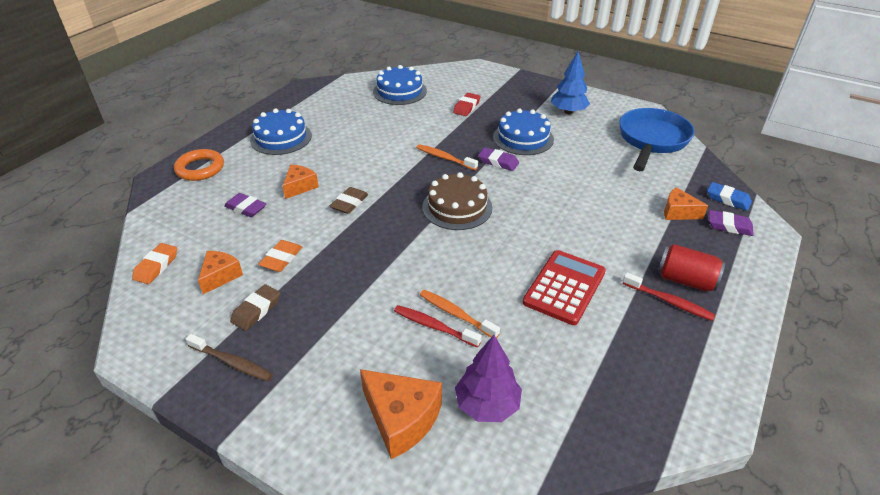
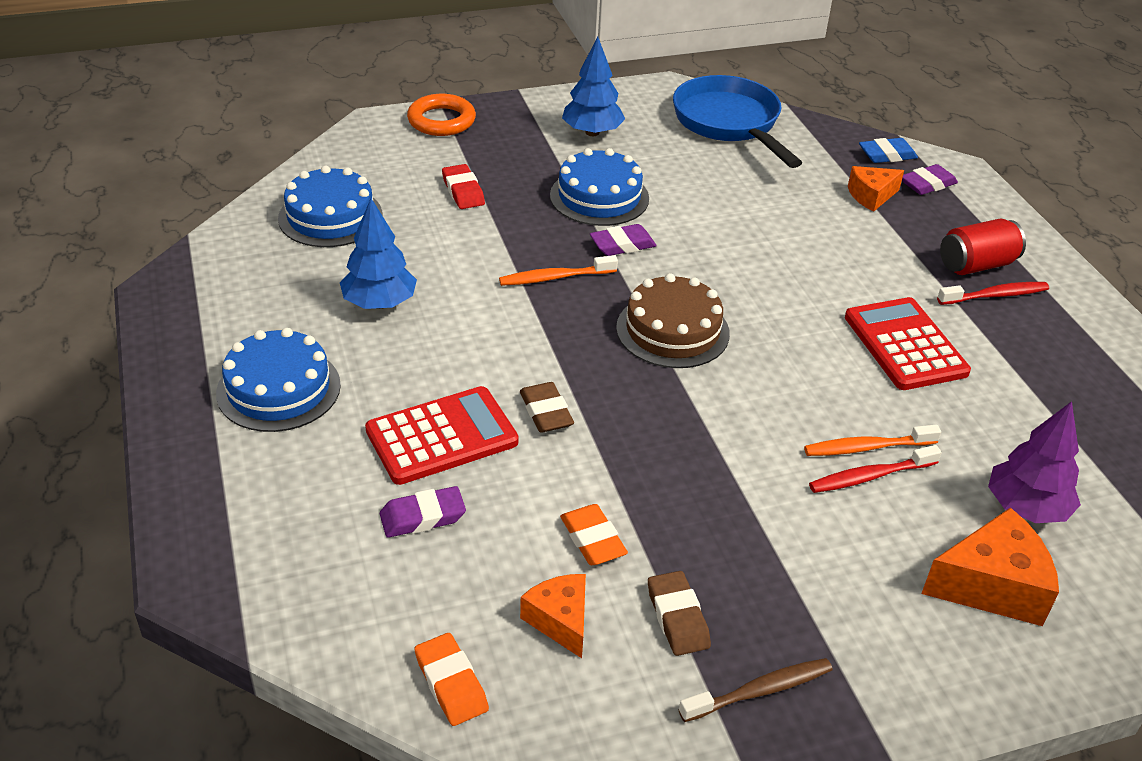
camera: 50 degrees left, 0 degrees up
orange ring [174,149,224,181] -> orange ring moved to [407,94,476,136]
orange cheese [283,165,319,199] -> red calculator [365,386,519,485]
none -> blue tree [340,198,417,309]

